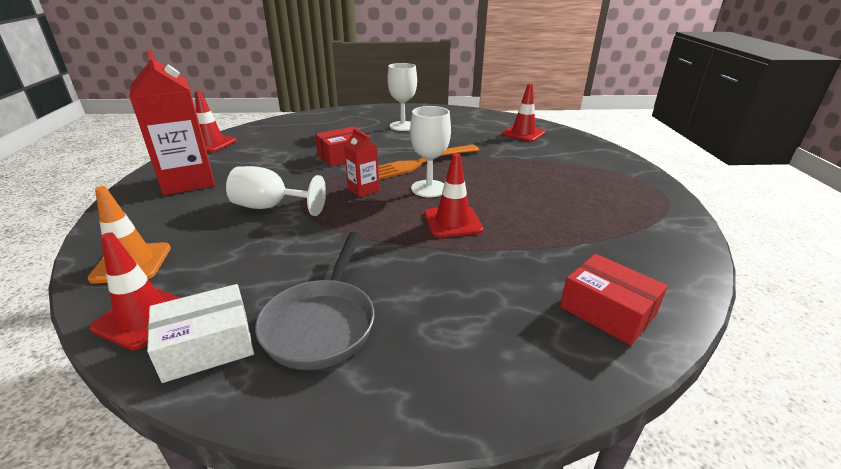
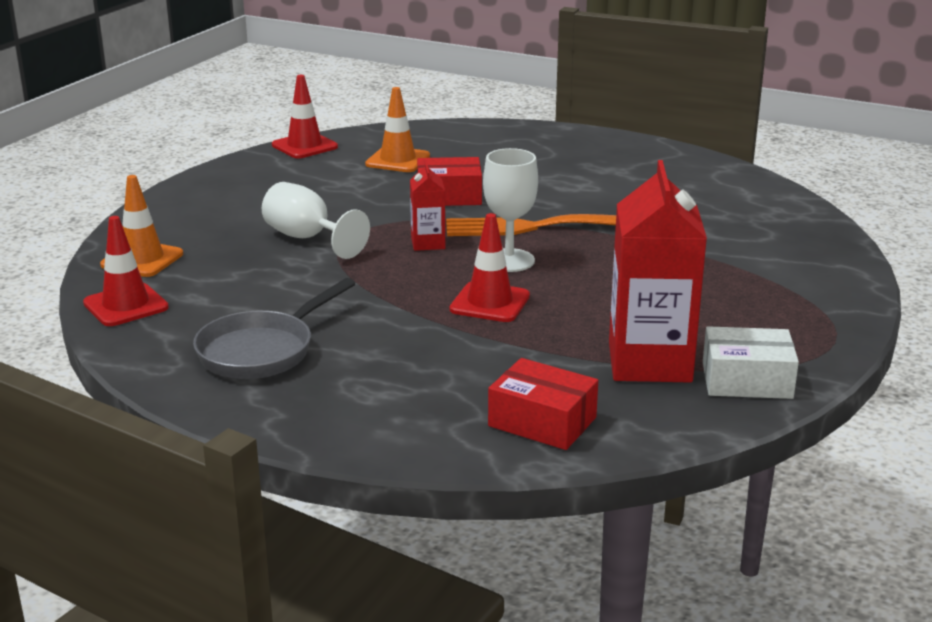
camera: 30 degrees right, 5 degrees down
red carton [130,50,215,195] -> red carton moved to [609,160,707,383]
white box [147,284,254,383] -> white box moved to [703,326,799,399]
white goblet [387,63,417,131] -> none
red traffic cone [502,83,545,142] -> none
red box [560,254,668,345] -> red box turned 45 degrees counterclockwise [488,358,598,450]
none -> orange traffic cone [365,87,430,172]

